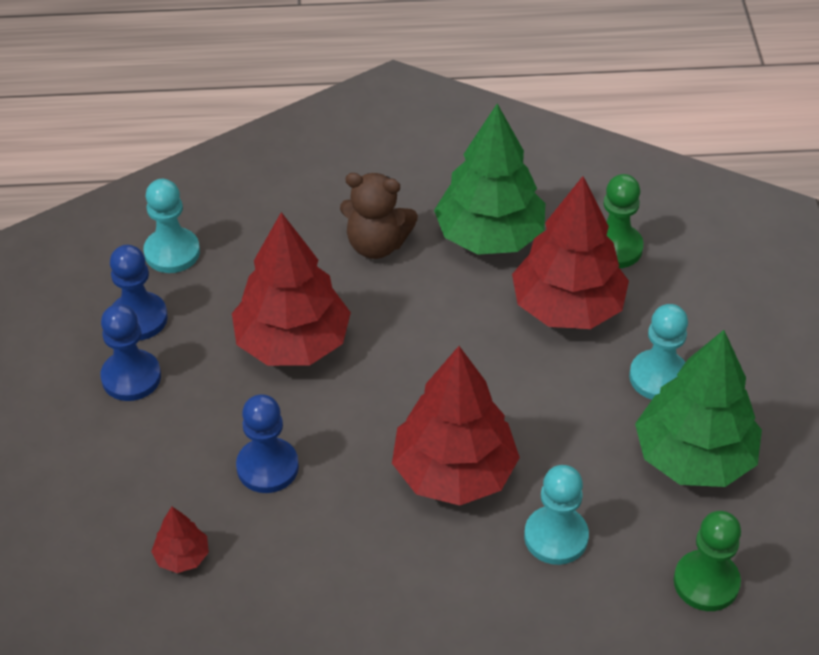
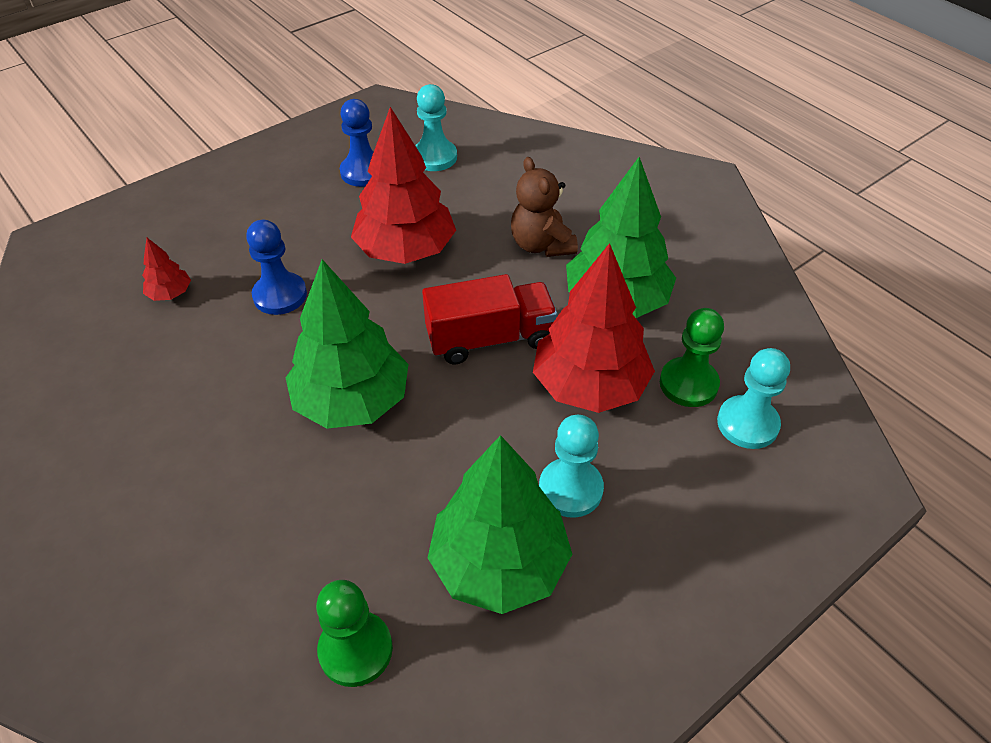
camera: 55 degrees right, 0 degrees up
blue pawn [100,304,161,401] -> none
red tree [392,346,520,505] -> green tree [285,259,408,429]
turquoise pawn [524,465,589,565] -> turquoise pawn moved to [717,348,790,449]
none -> red truck [422,274,557,365]

